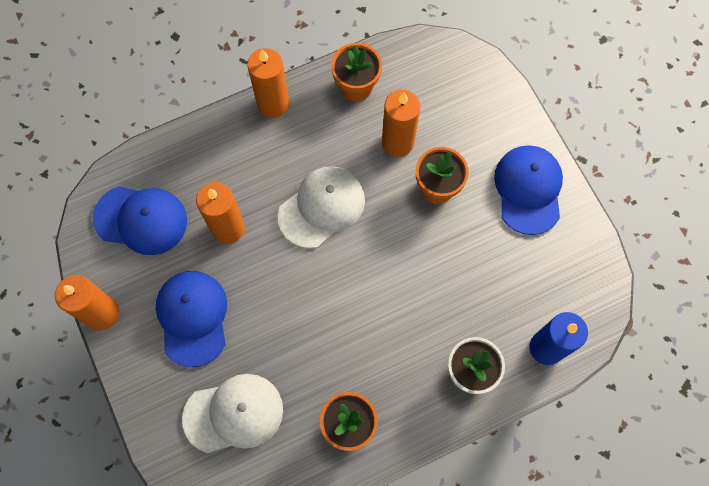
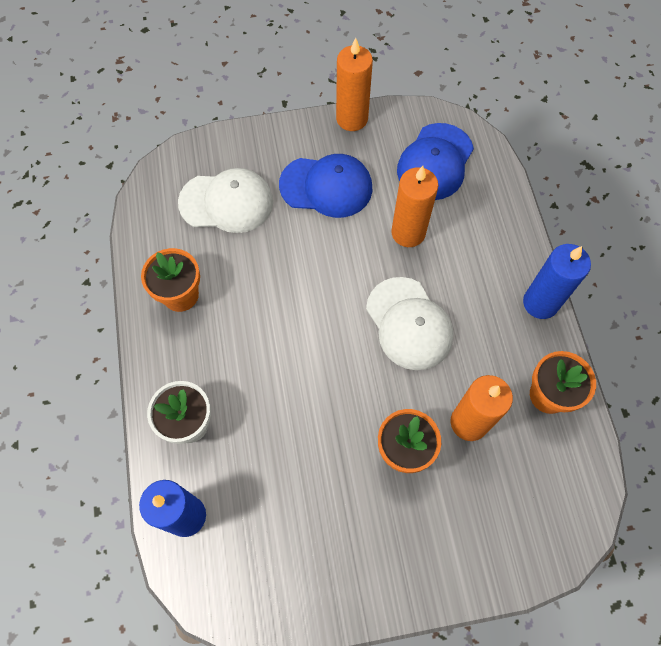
camera: 105 degrees right, 5 degrees down
white cap [182,374,283,453] -> white cap turned 90 degrees counterclockwise [178,168,273,233]
orange candle [247,48,289,118] -> blue candle [523,244,591,319]
blue cap [494,145,563,235] -> none

